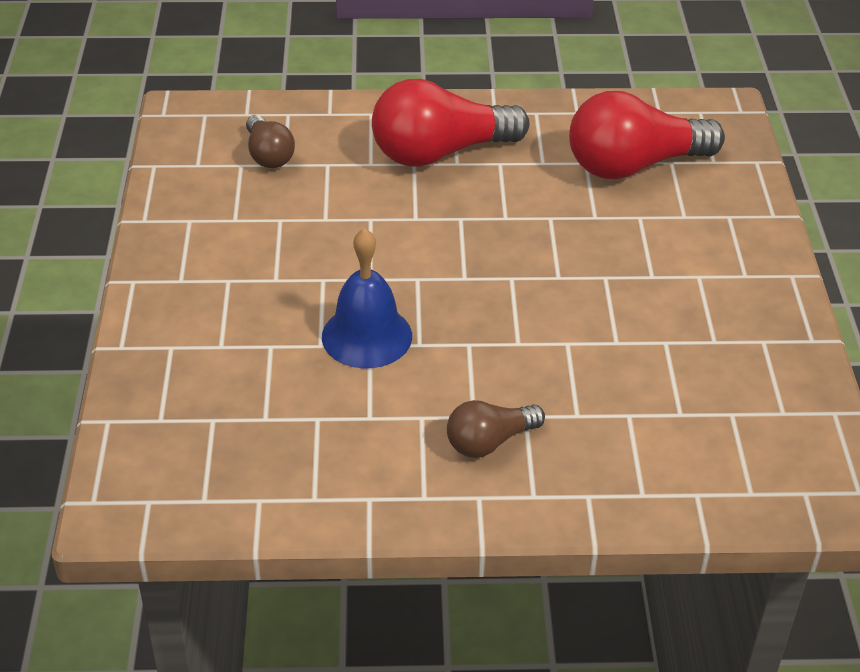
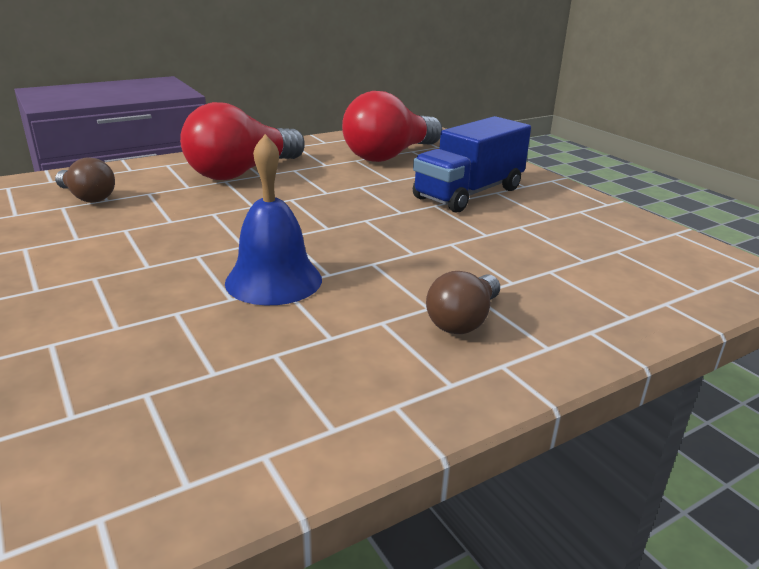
camera: 30 degrees left, 15 degrees down
none -> blue truck [413,116,531,213]

